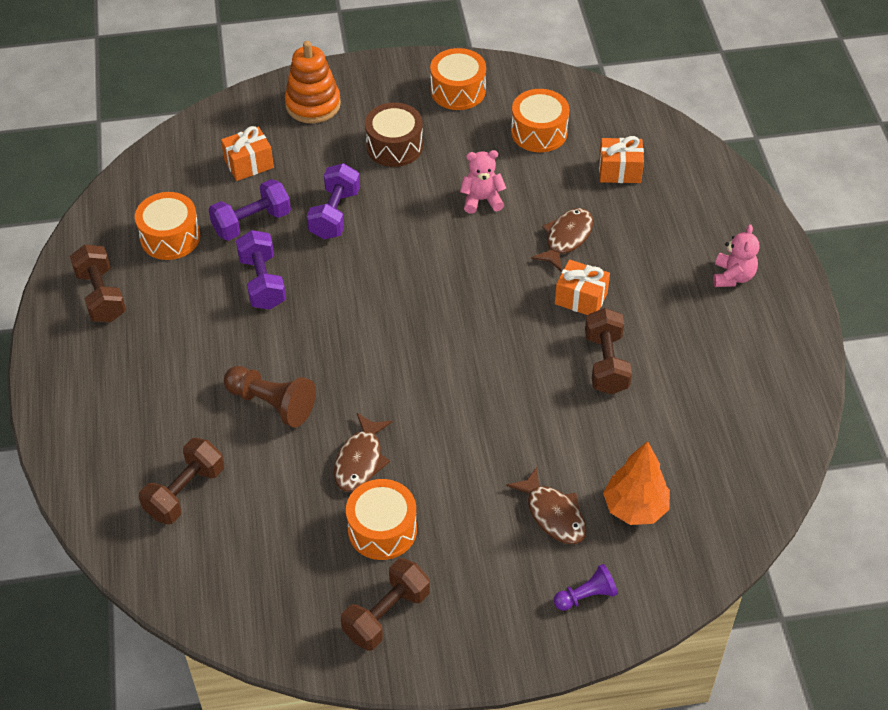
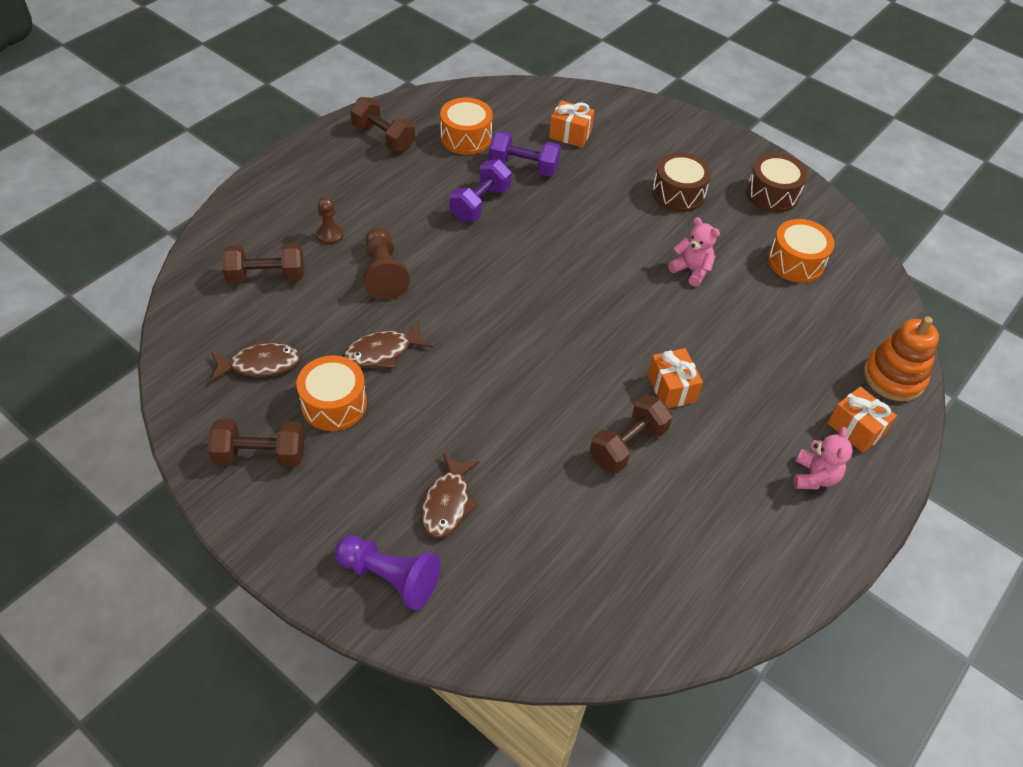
camera: 45 degrees right, 0 degrees up
brown dumbbell [70,244,126,322] -> brown dumbbell turned 75 degrees counterclockwise [350,97,415,152]
orange stacking toy [285,41,341,124] -> orange stacking toy moved to [864,316,939,402]
purple dumbbell [307,163,360,239] -> none
orange drum [430,48,486,110] -> brown drum [746,153,808,213]
brown fish [531,208,593,272] -> brown fish moved to [211,339,301,382]
purple pawn [554,564,618,611] -> purple pawn [335,535,440,610], size x1.63
orange gift [599,136,644,183] -> orange gift moved to [828,386,897,453]
orange tree [603,441,670,525] -> none
pink teddy bear [713,224,759,287] -> pink teddy bear turned 45 degrees counterclockwise [793,427,853,490]
none -> brown pawn [316,197,343,245]

